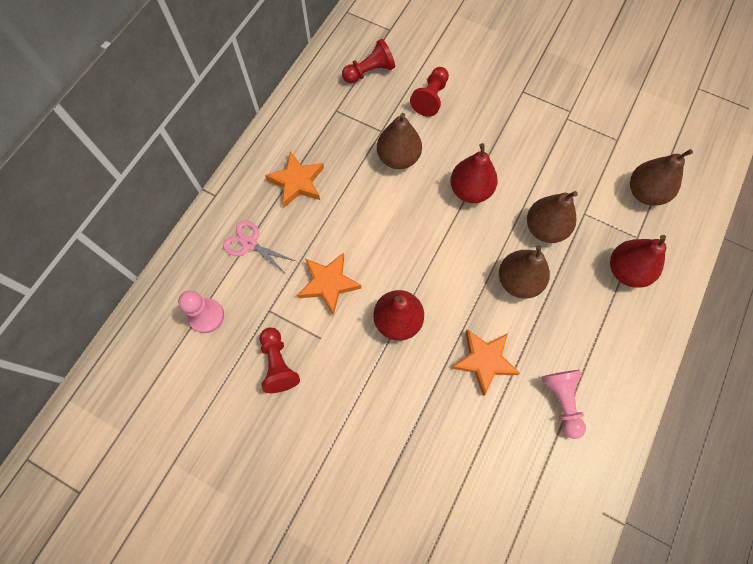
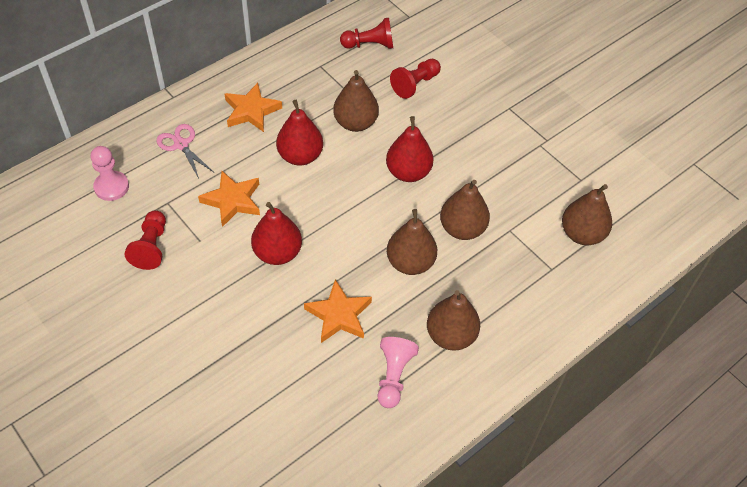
camera: 20 degrees right, 15 degrees down
red pear [610,235,666,288] -> red pear moved to [276,100,323,166]
none -> brown pear [427,290,480,350]

